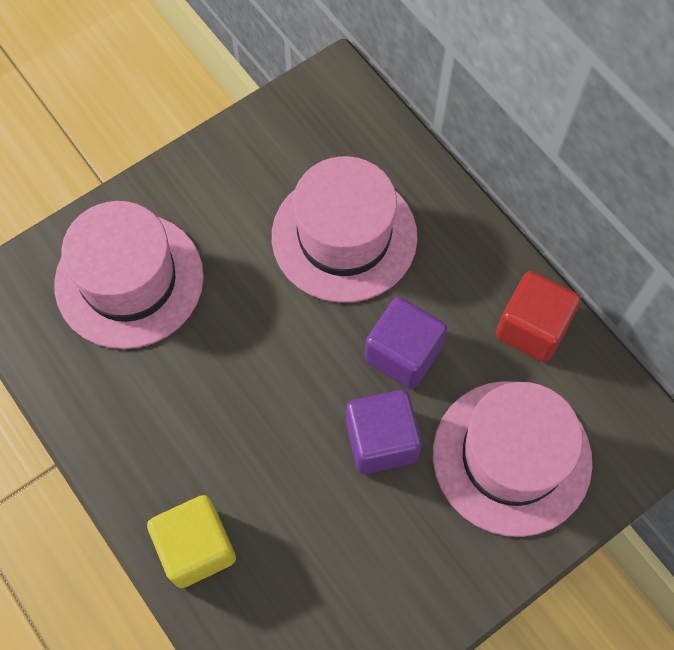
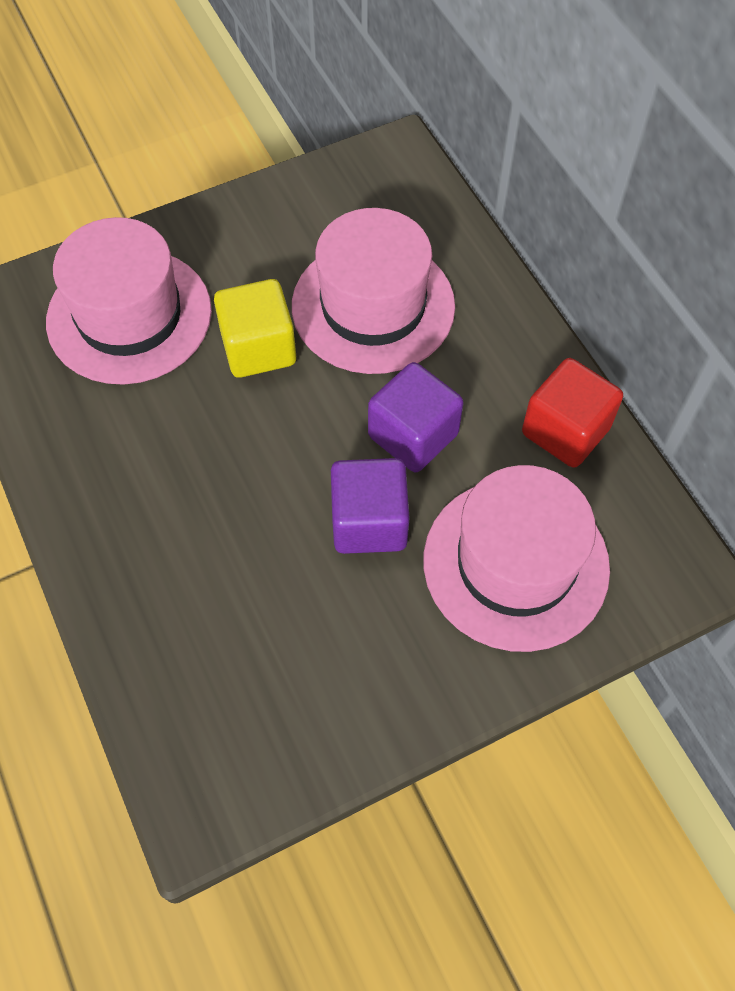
camera: 10 degrees right, 5 degrees down
yellow cube [147,495,236,588] -> yellow cube moved to [214,279,296,378]

